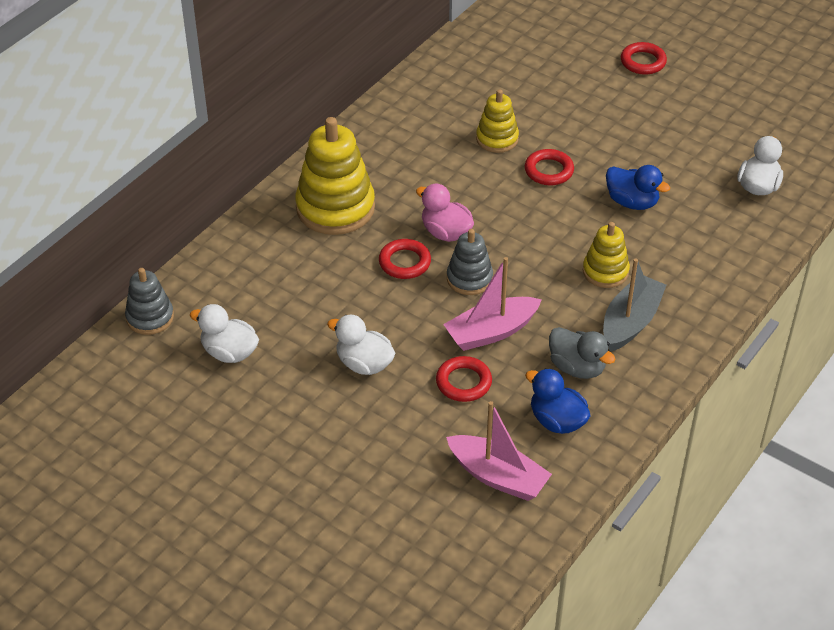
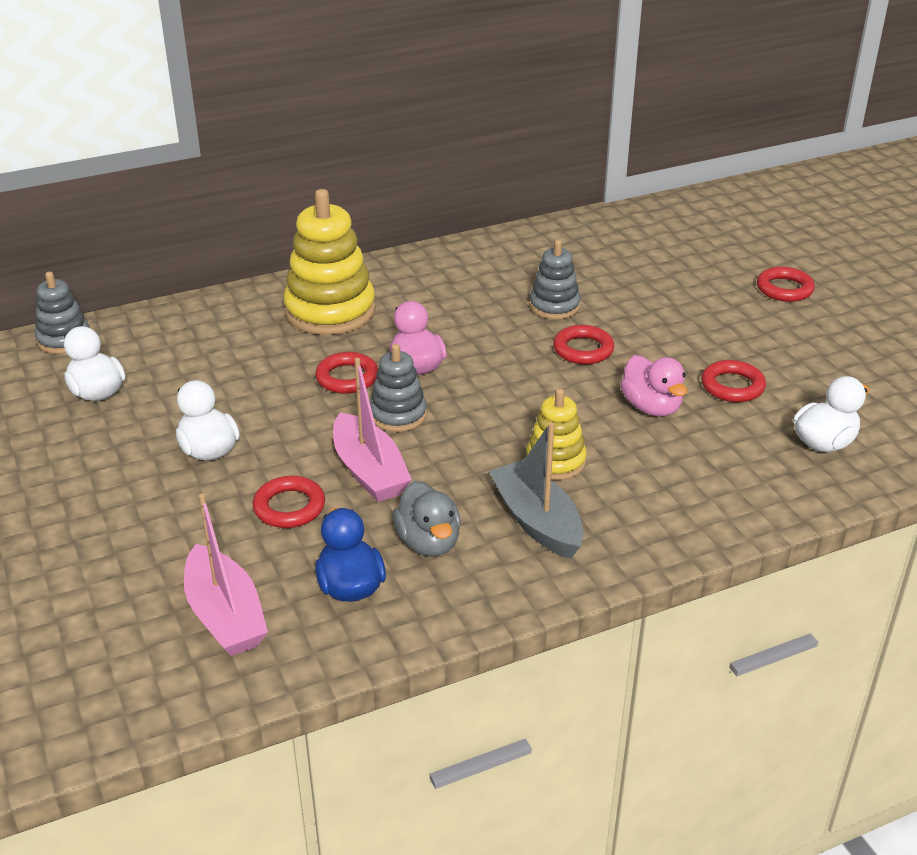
camera: 30 degrees right, 10 degrees down
pink boat [443,257,542,351] -> pink boat turned 120 degrees counterclockwise [333,358,412,502]
yellow stacking toy [476,89,519,153] -> grey stacking toy [529,240,581,319]
grey boat [603,258,667,352] -> grey boat turned 90 degrees counterclockwise [489,422,584,559]
blue duck [606,165,670,210] -> pink duck [620,355,687,417]
none -> red ring [701,360,766,402]

